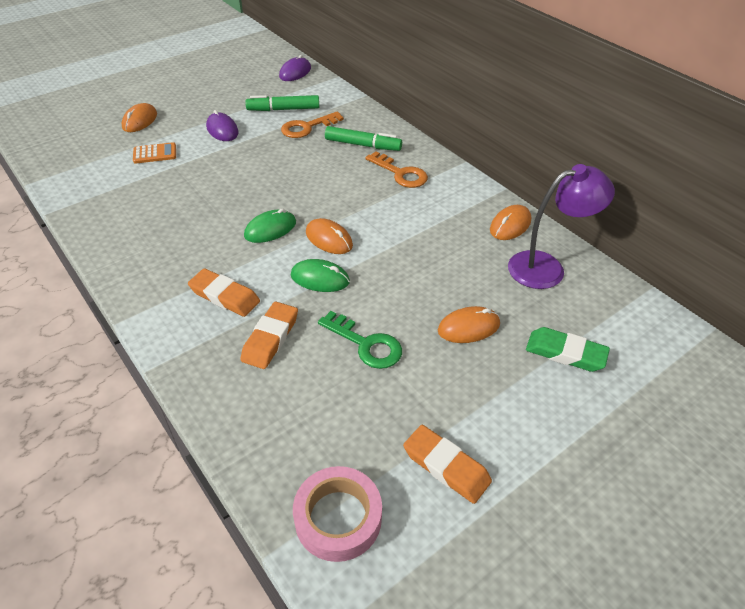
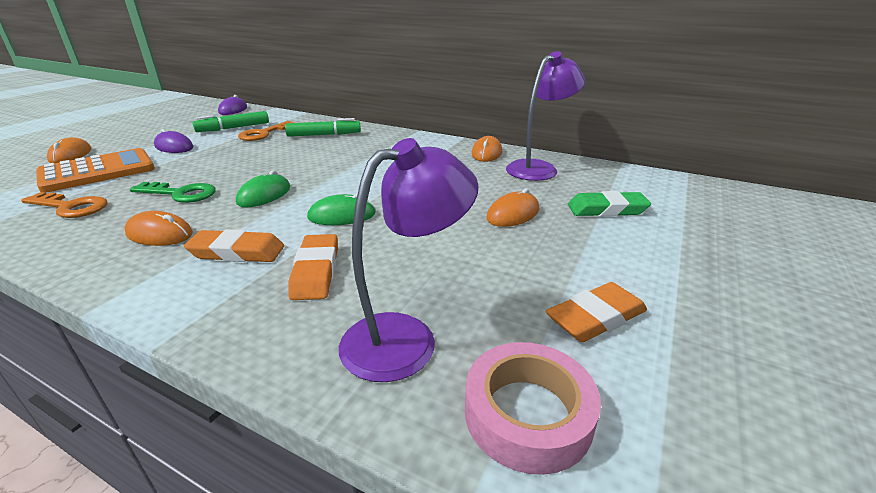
camera: 25 degrees left, 15 degrees down
orange calculator [133,142,176,164] -> orange calculator [36,148,155,193], size x2.03
orange mouse [306,218,353,254] -> orange mouse moved to [124,211,193,246]
green key [318,311,402,369] -> green key moved to [130,182,216,203]
orange key [365,151,428,188] -> orange key moved to [21,192,108,218]
orange eraser [403,425,492,504] -> orange eraser turned 45 degrees counterclockwise [546,282,647,342]
none -> purple lamp [339,138,479,382]

